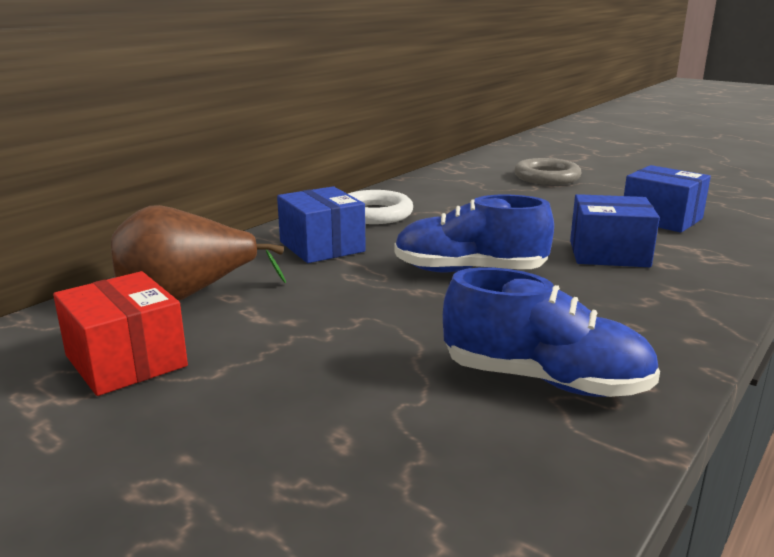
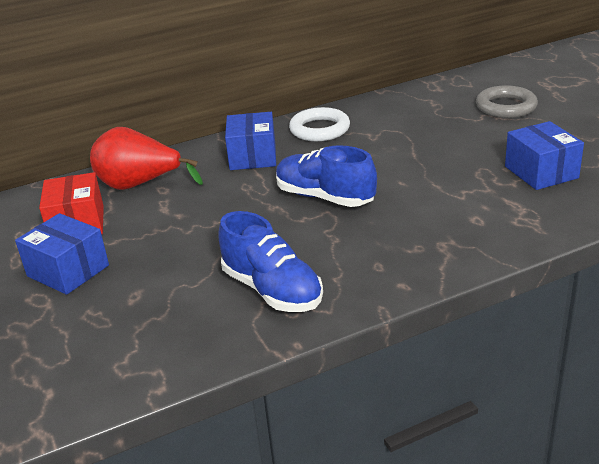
camera: 30 degrees right, 10 degrees up
brown pear [111,205,286,301] -> red pear [90,127,203,190]
blue box [570,194,660,267] -> blue box moved to [15,213,109,295]

